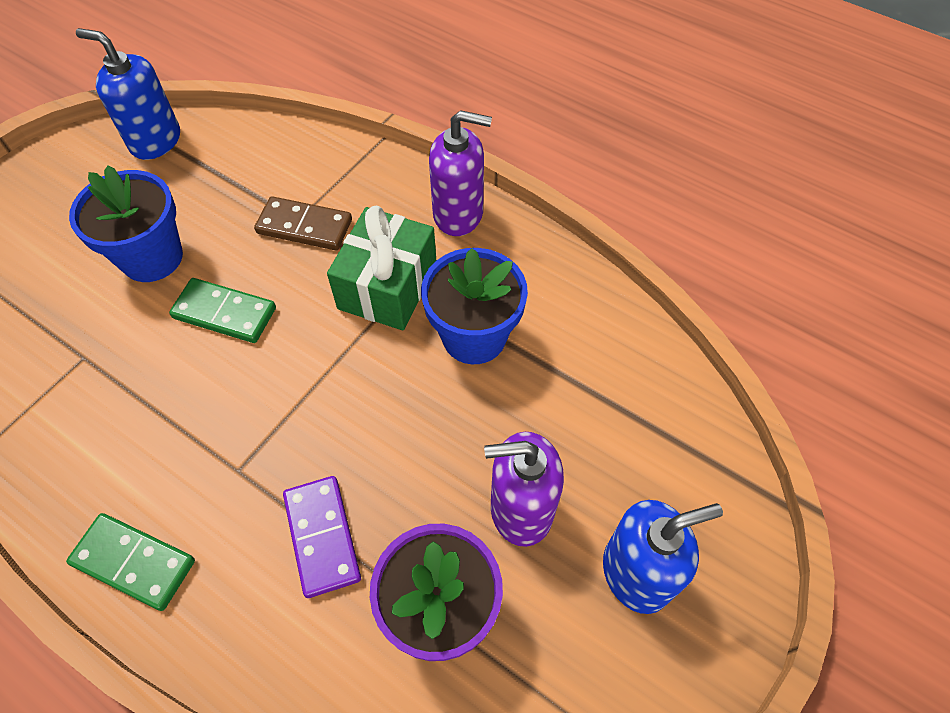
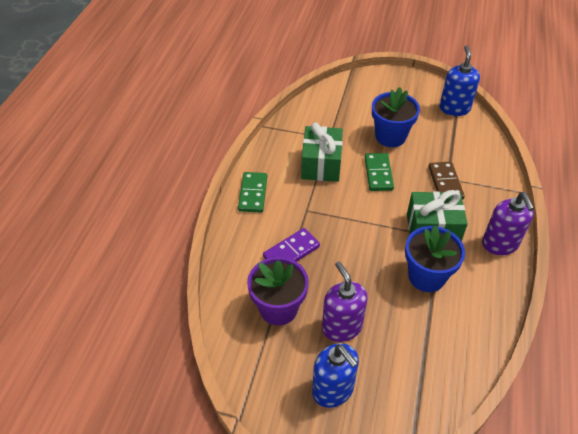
camera: 70 degrees right, 10 degrees down
none -> green gift [301,123,343,182]

